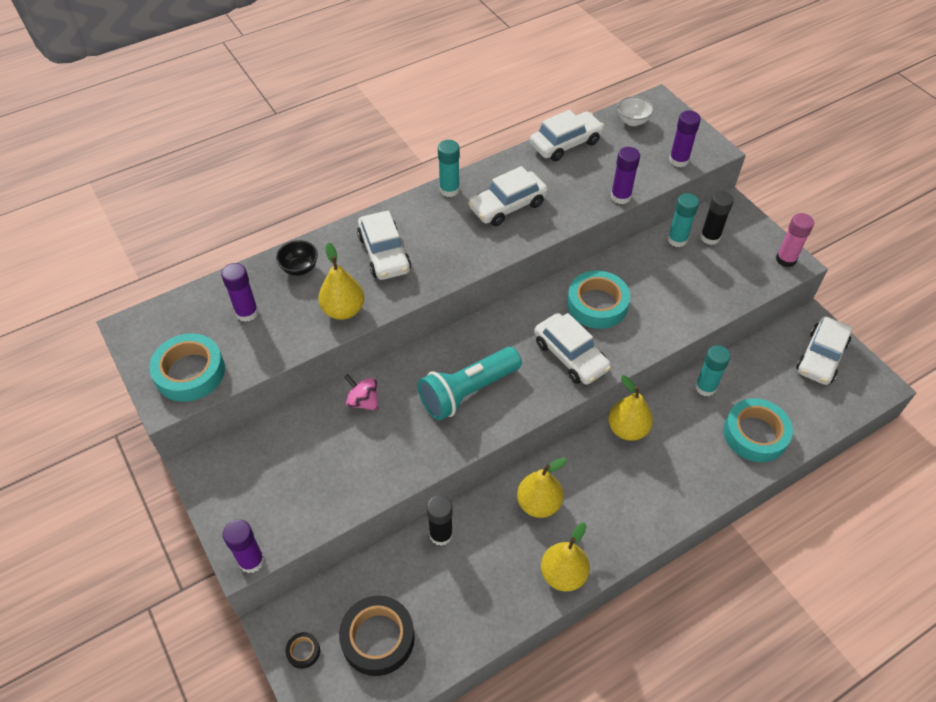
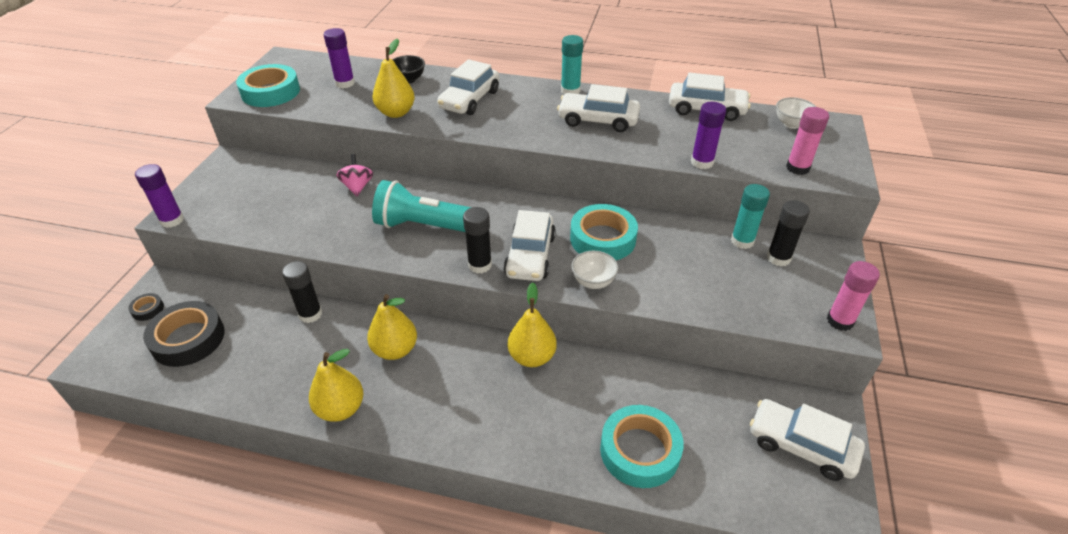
camera: 45 degrees right, 10 degrees down
purple glue stick [669,111,701,167] -> pink glue stick [786,107,829,175]
turquoise glue stick [695,345,731,396] -> none
white car [796,316,852,385] -> white car turned 45 degrees clockwise [750,399,865,481]
none -> black glue stick [463,207,492,273]
none -> white bowl [572,251,618,289]

